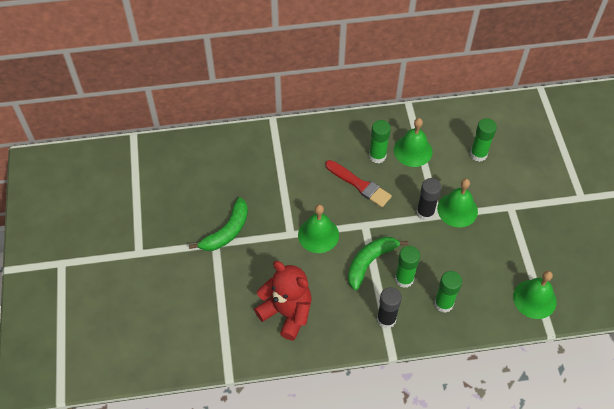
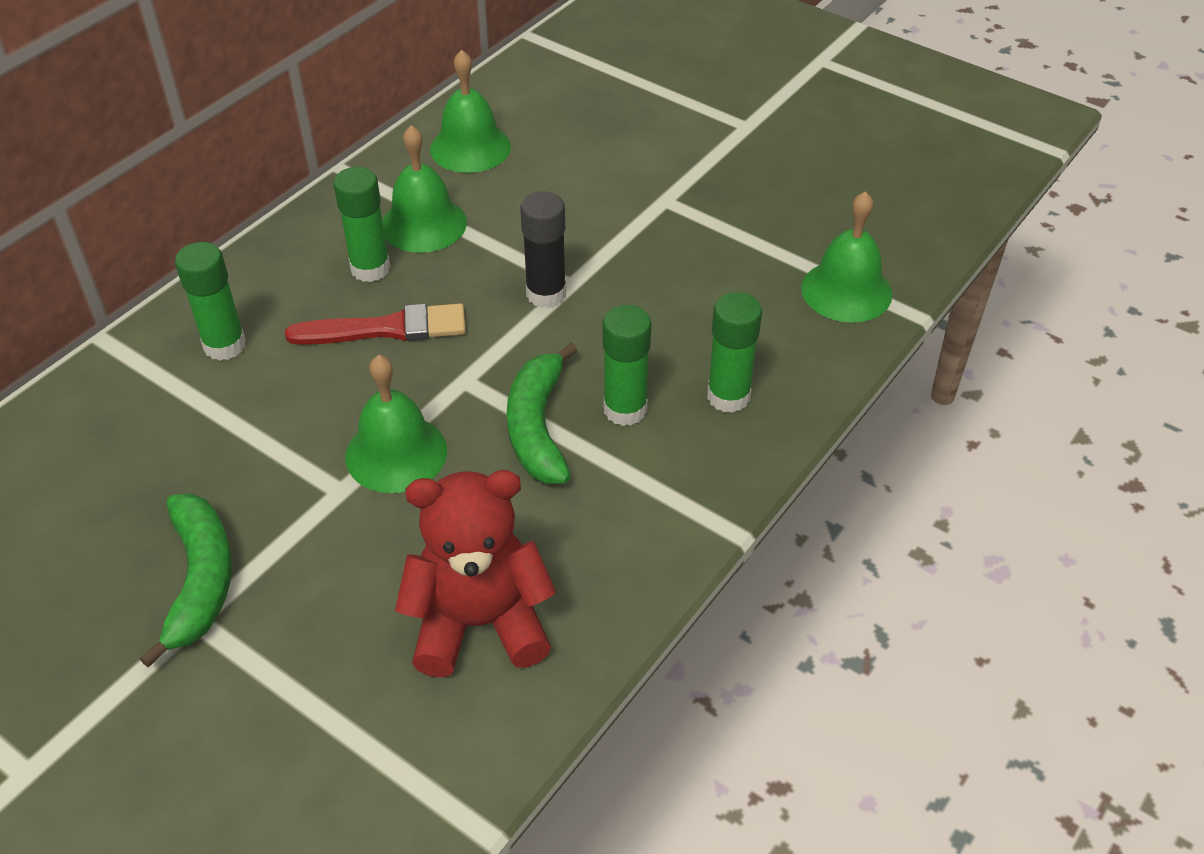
camera: 45 degrees left, 10 degrees down
black glue stick [377,287,402,329] -> none
green bell [437,179,478,227] -> green bell moved to [430,50,511,173]
green glue stick [470,118,497,162] -> green glue stick moved to [175,242,246,361]

